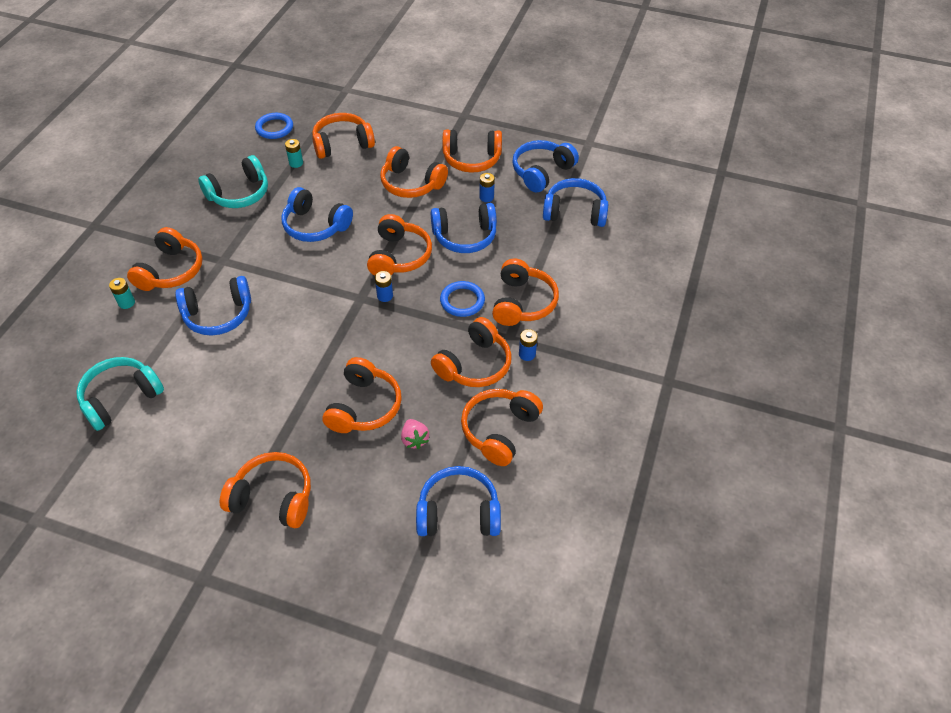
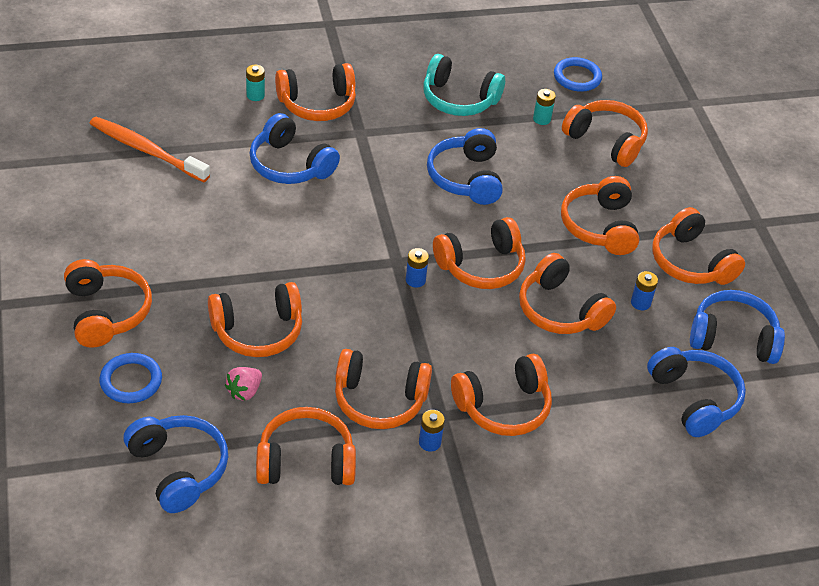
camera: 55 degrees right, 5 degrees down
turquoise headphones [76,357,164,431] -> orange toothbrush [89,117,210,182]
blue headphones [431,203,497,253] -> orange headphones [519,253,616,334]
blue ring [440,281,485,317] -> blue ring moved to [99,353,162,403]

